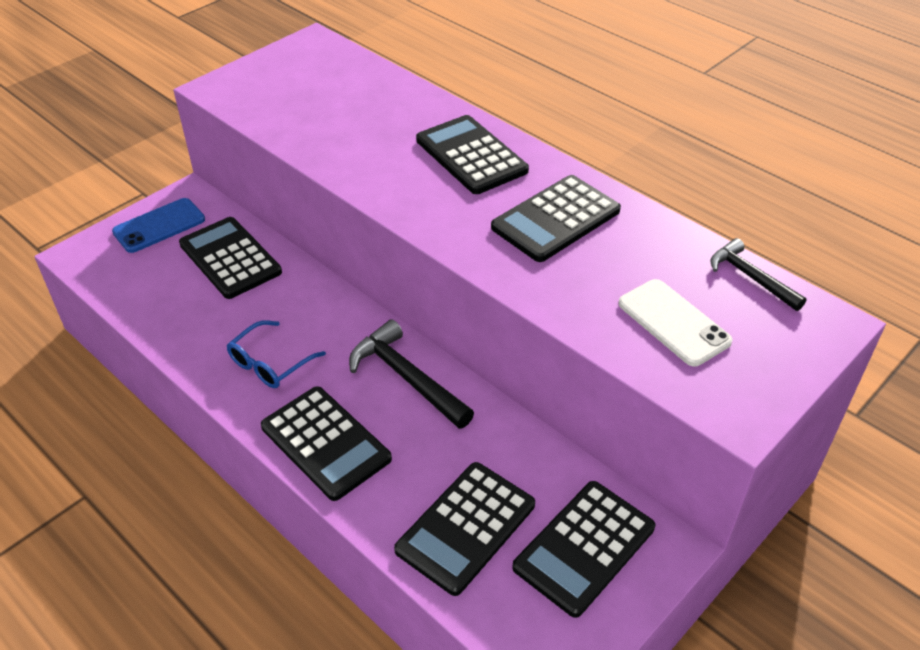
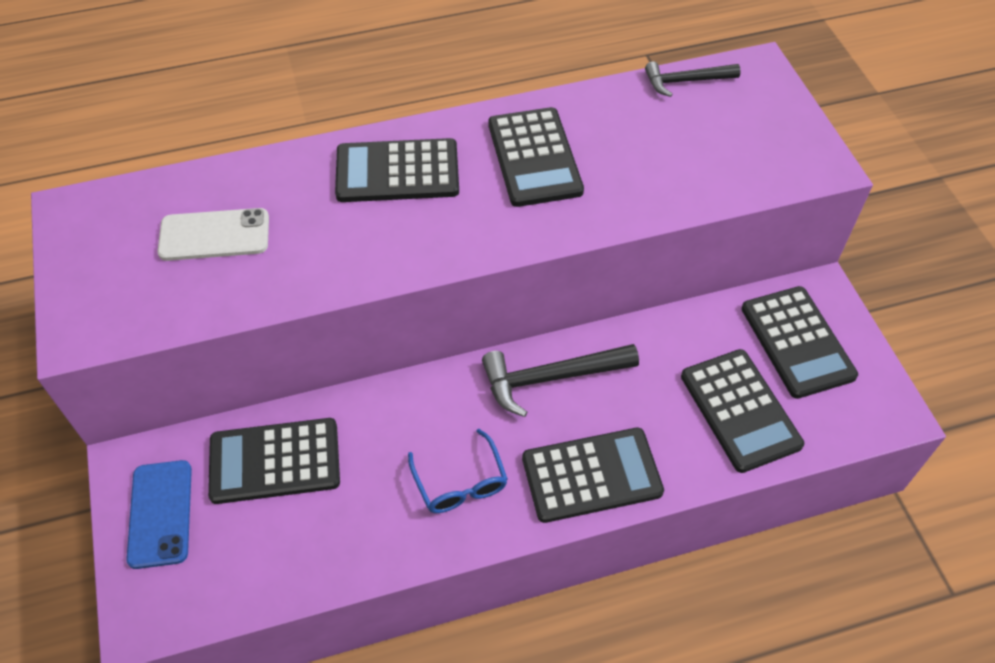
camera: 60 degrees left, 10 degrees up
white phone [618,279,733,366] -> white phone moved to [157,208,269,261]

